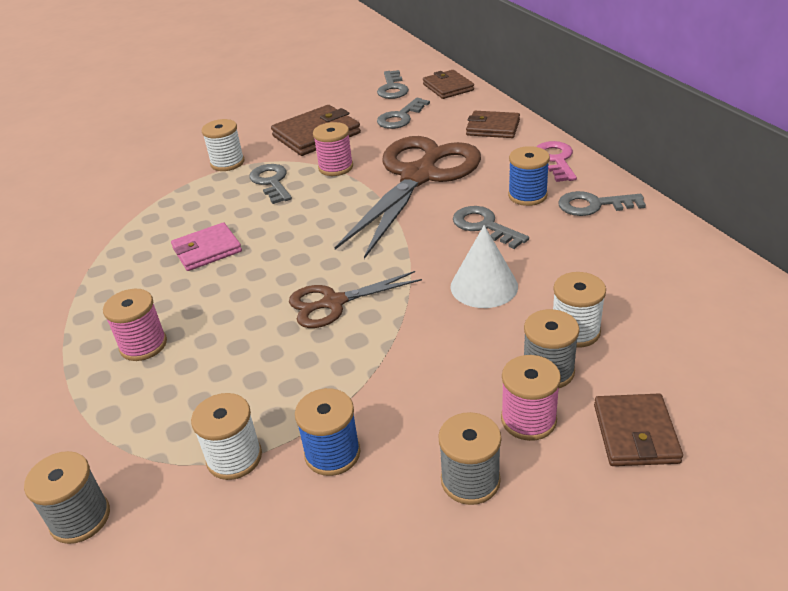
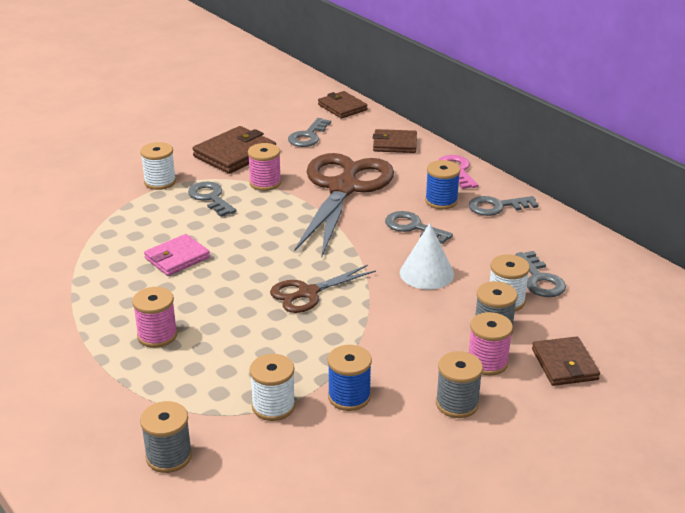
camera: 15 degrees left, 5 degrees down
grey key [377,70,409,99] -> grey key moved to [516,251,566,297]

